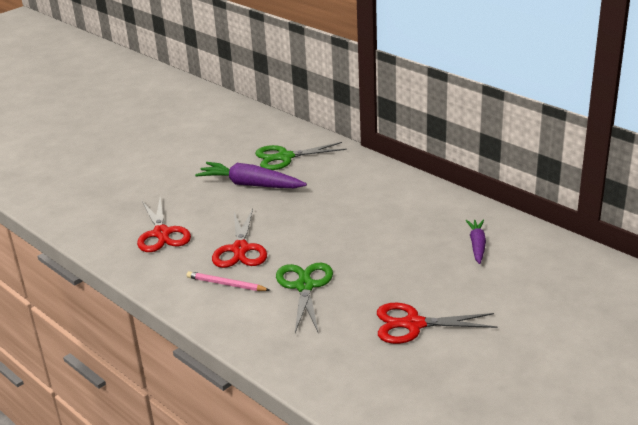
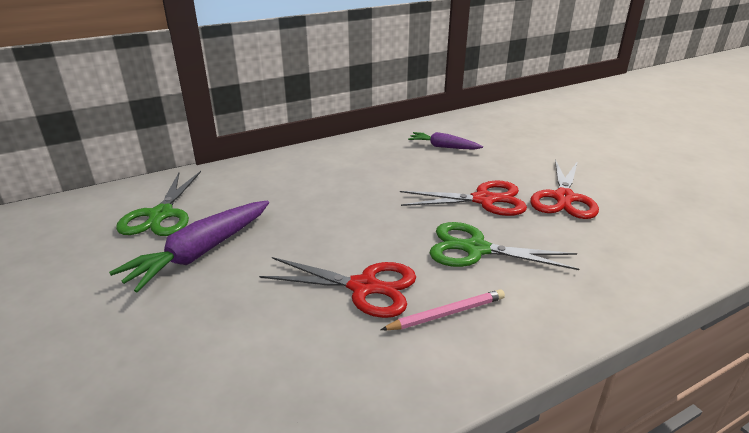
camera: 75 degrees left, 0 degrees up
red scissors [137,197,191,252] -> red scissors moved to [400,181,527,216]
pink pencil [187,271,270,291] -> pink pencil turned 150 degrees counterclockwise [381,289,505,330]

